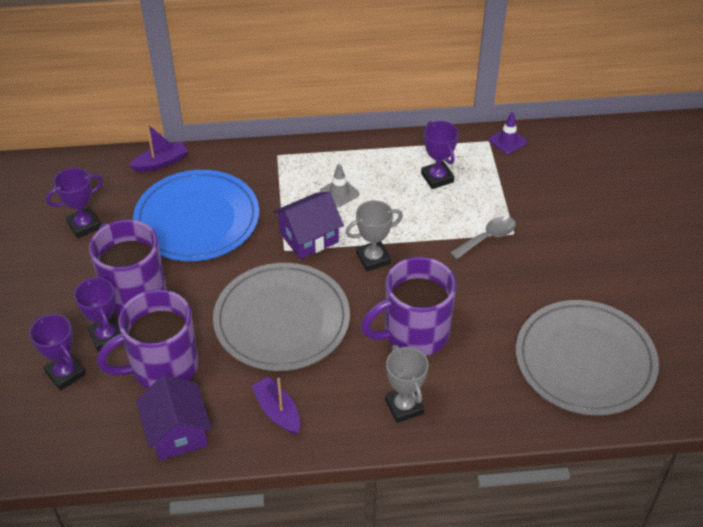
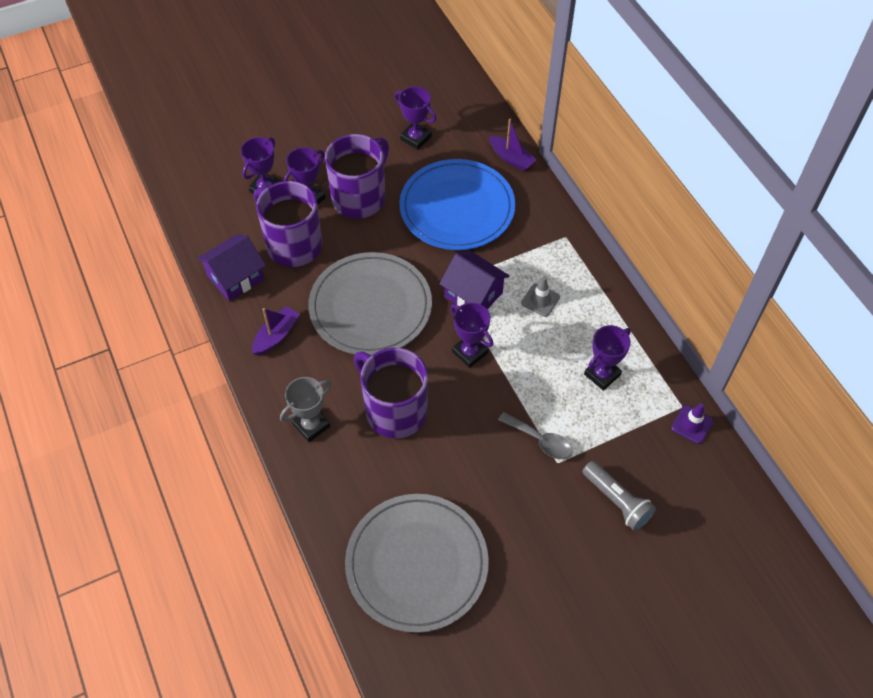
camera: 70 degrees right, 10 degrees up
grey trophy [345,200,403,271] -> purple trophy [450,303,493,368]
none -> grey flashlight [582,461,656,531]

